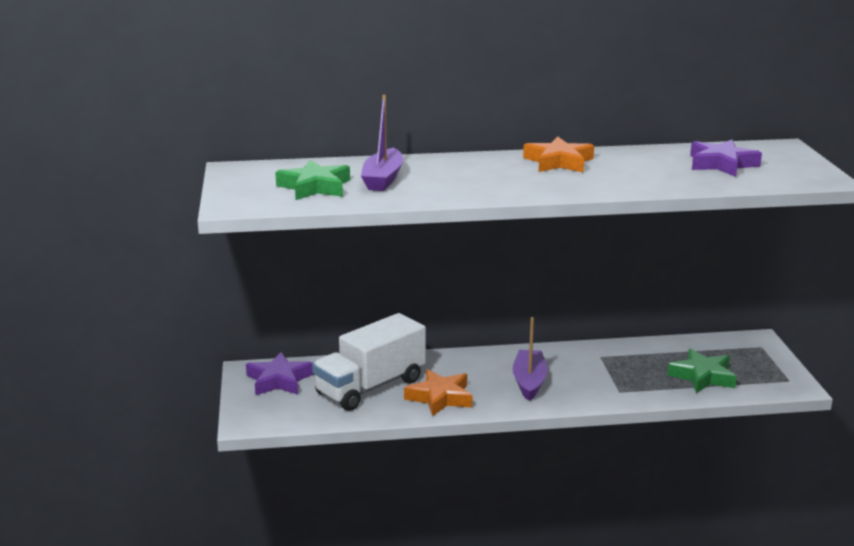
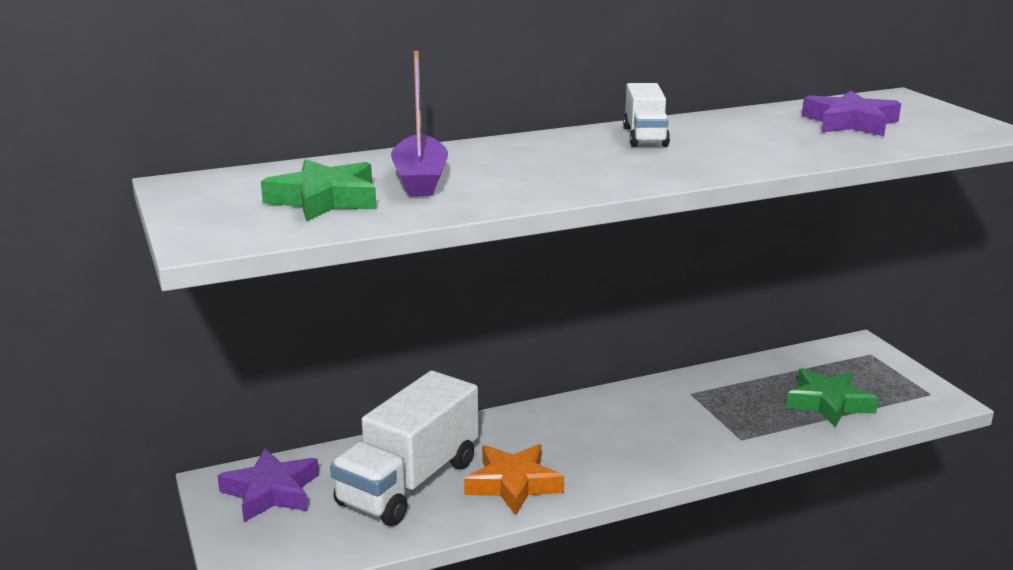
camera: 15 degrees left, 0 degrees up
purple boat [513,317,548,401] -> none
orange star [523,136,594,173] -> white truck [623,83,670,147]

